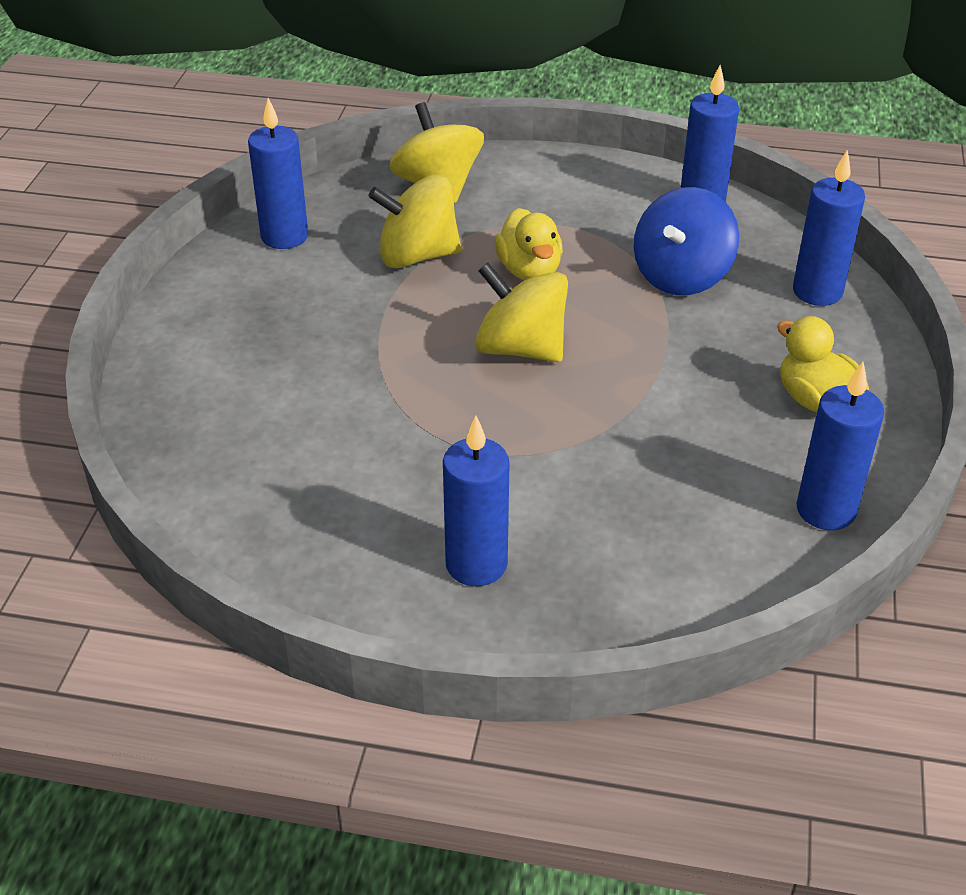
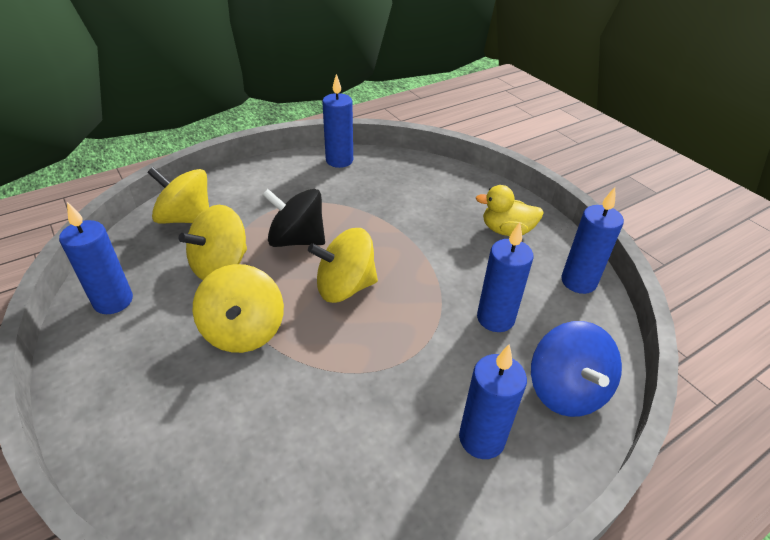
camera: 45 degrees left, 0 degrees up
yellow duck [495,208,563,280] -> black spinning top [262,189,325,247]
blue spinning top [634,187,739,295] -> blue spinning top moved to [531,321,622,417]
blue candle [793,149,865,306] -> blue candle moved to [477,222,534,332]
none -> yellow spinning top [193,264,284,353]

